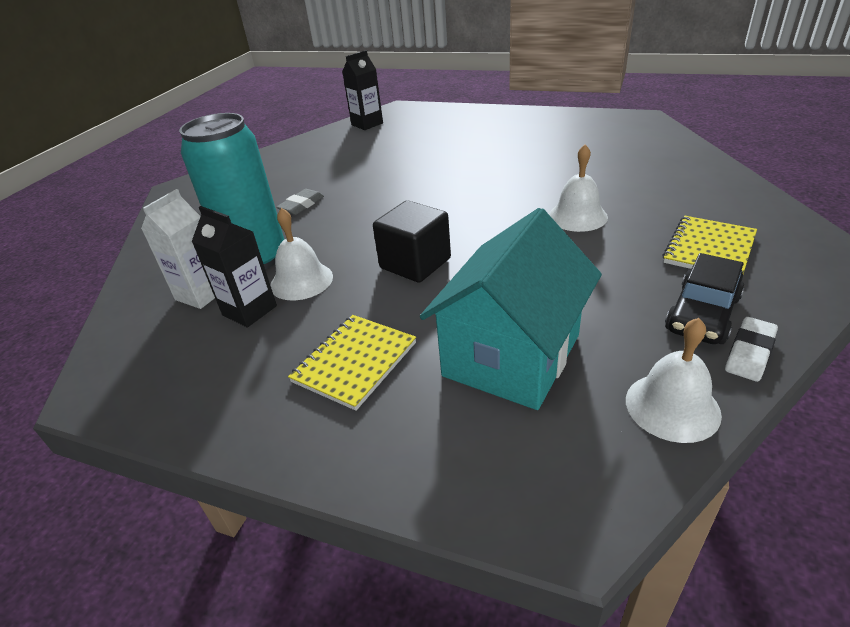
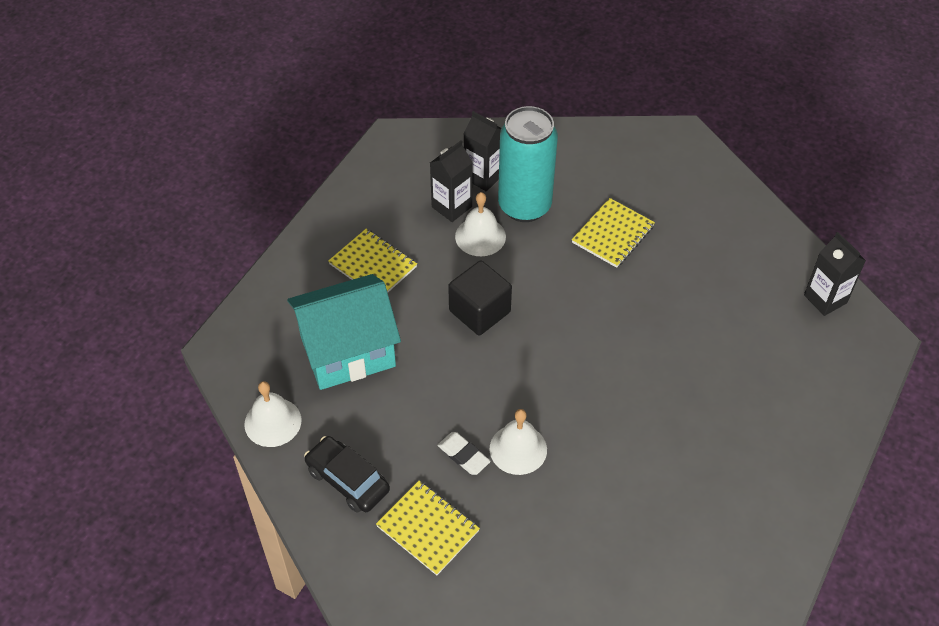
camera: 95 degrees right, 15 degrees up
white carton [141,189,215,309] -> black carton [464,111,501,191]
grey eraser [276,189,324,215] -> yellow notebook [572,198,655,268]
turquoise house [420,208,602,410] -> turquoise house turned 60 degrees counterclockwise [287,274,401,390]
white eraser [725,317,778,382] -> white eraser moved to [437,432,491,475]

